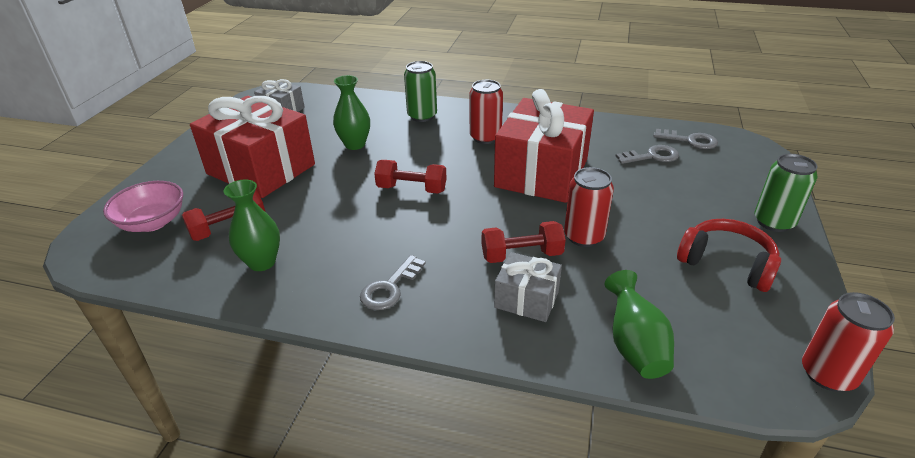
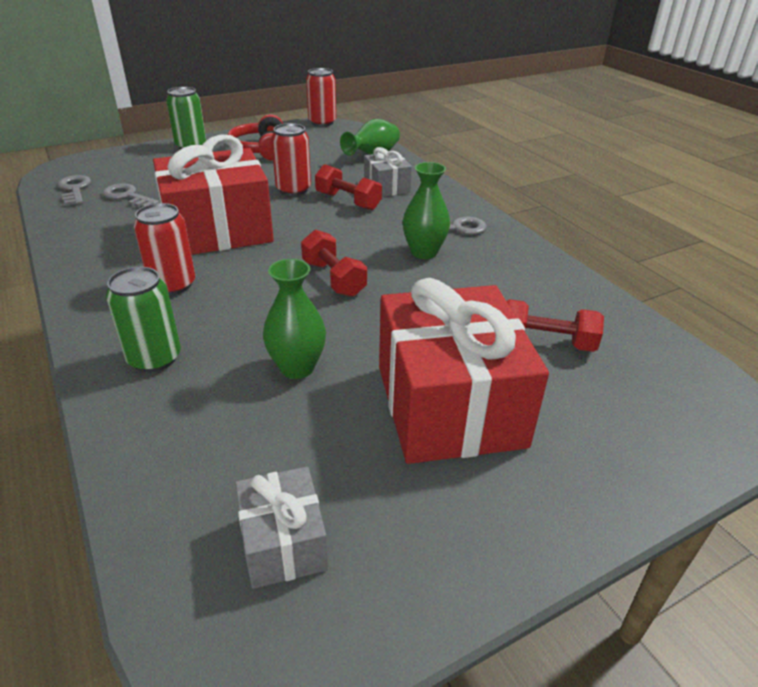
camera: 135 degrees left, 0 degrees up
pink bowl [103,181,183,232] -> none
green vase [224,180,280,271] -> green vase moved to [403,162,450,259]

